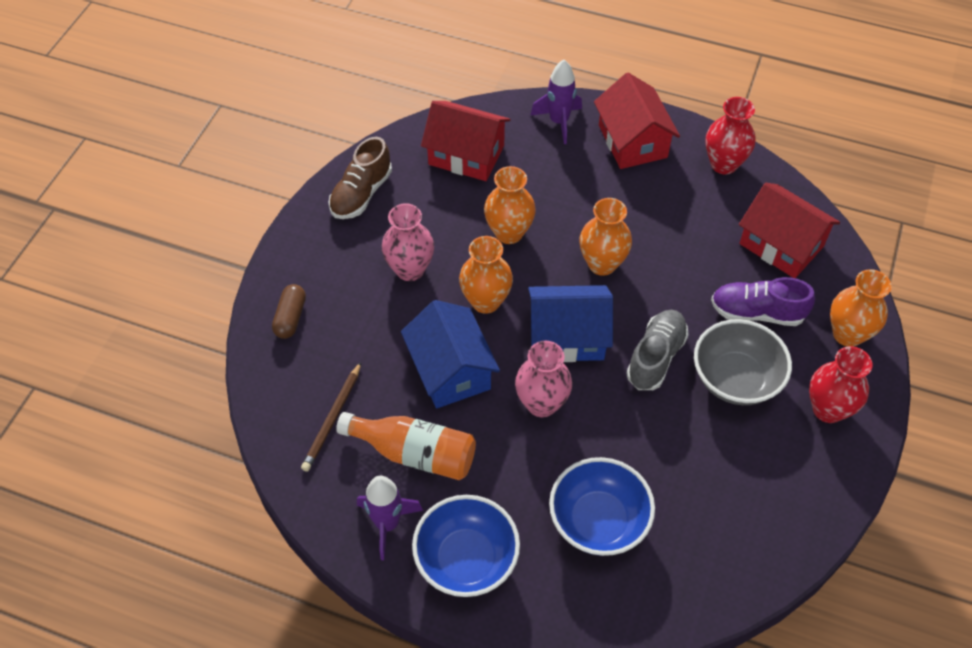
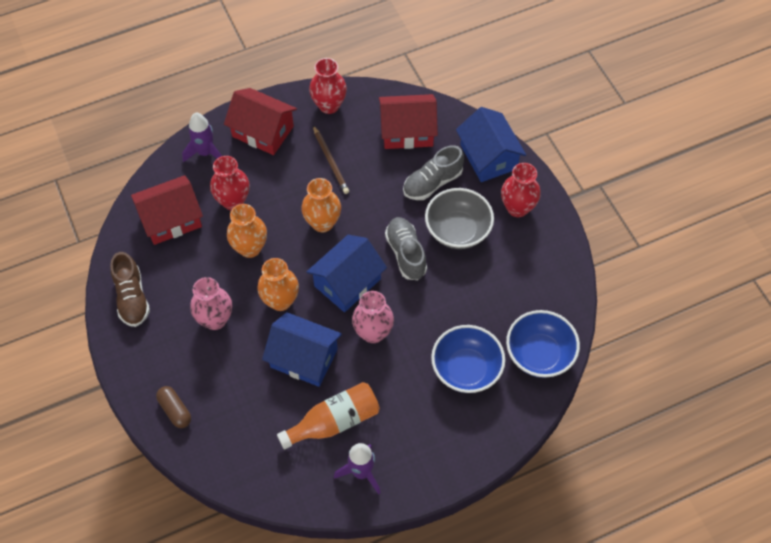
camera: 45 degrees left, 5 degrees up
brown pencil [301,362,361,472] -> brown pencil moved to [313,125,349,194]
blue bowl [412,495,520,597] -> blue bowl moved to [506,310,580,378]
purple shoe [711,277,815,326] -> grey shoe [403,145,464,200]
orange vase [830,269,892,347] -> blue house [456,107,526,182]
none -> red vase [210,156,250,210]

